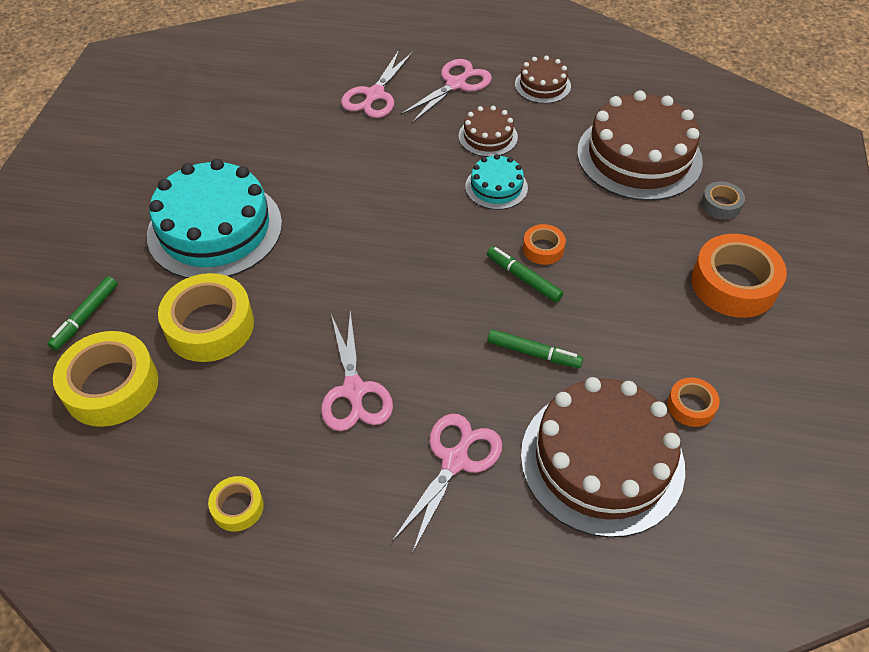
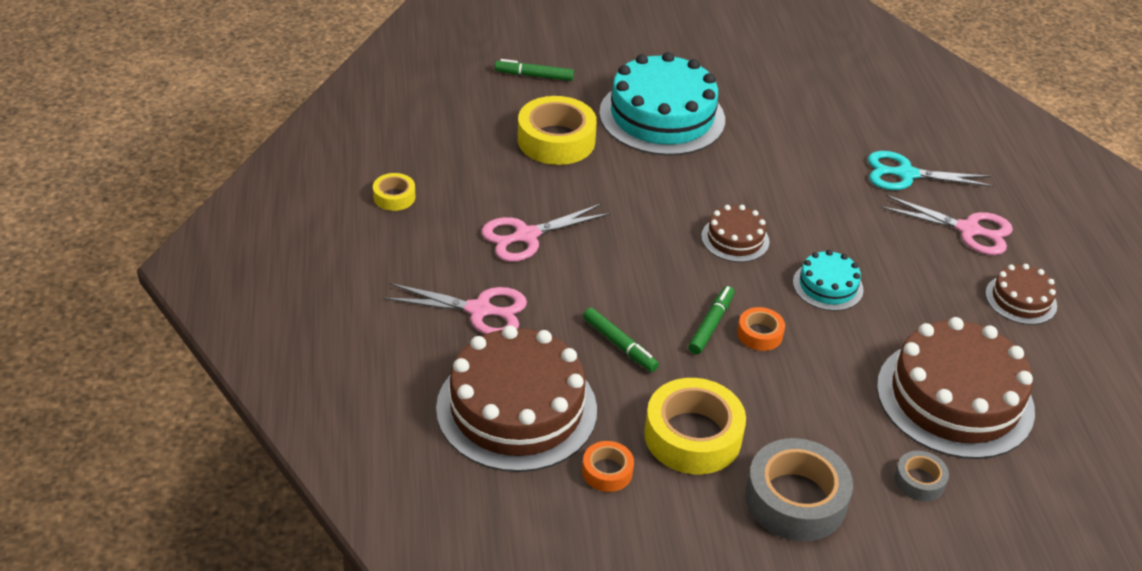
camera: 70 degrees right, 10 degrees down
yellow tape [53,331,158,427] -> yellow tape moved to [644,378,746,474]
pink scissors [341,50,413,118] -> turquoise scissors [868,151,994,190]
brown cake [458,106,518,157] -> brown cake moved to [701,205,770,262]
green marker [487,329,583,368] -> green marker turned 45 degrees counterclockwise [583,308,659,372]
orange tape [691,234,787,318] -> grey tape [745,438,853,541]

